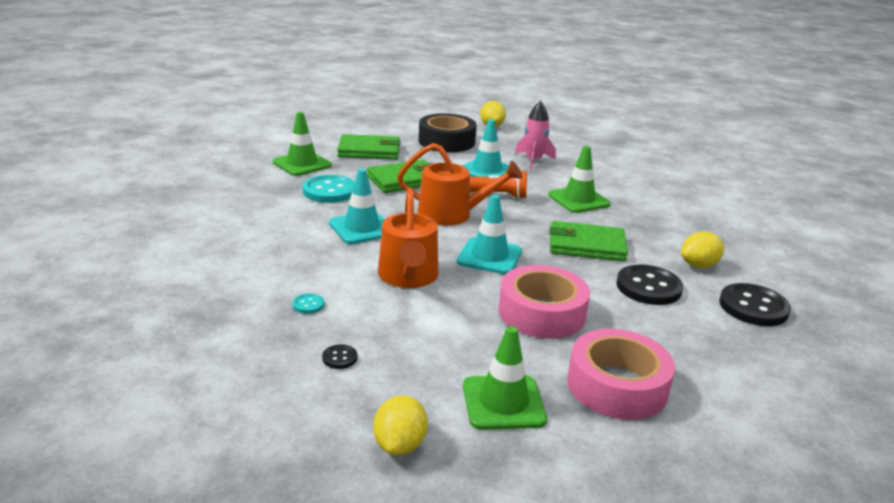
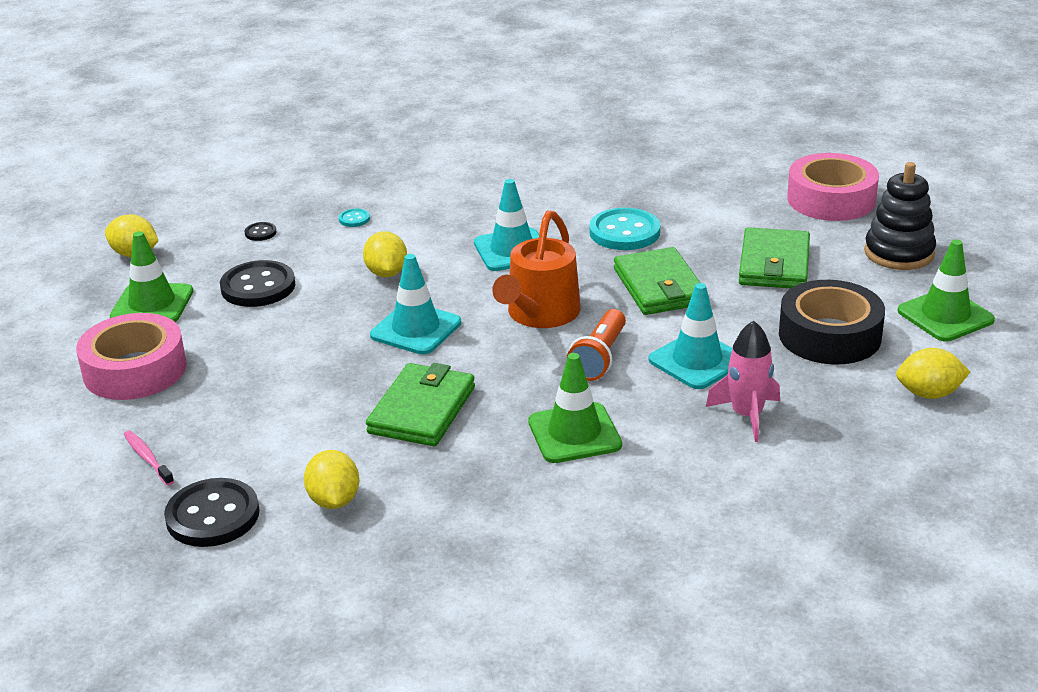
camera: 105 degrees right, 5 degrees up
green traffic cone [273,112,332,176] -> green traffic cone moved to [898,239,995,341]
orange watering can [378,188,439,288] -> yellow lemon [363,231,407,277]
pink tape [499,265,590,338] -> pink tape moved to [787,153,879,221]
black button [616,264,683,305] -> black button moved to [220,260,296,307]
none -> pink toothbrush [124,430,174,486]
none -> black stacking toy [864,162,936,270]

